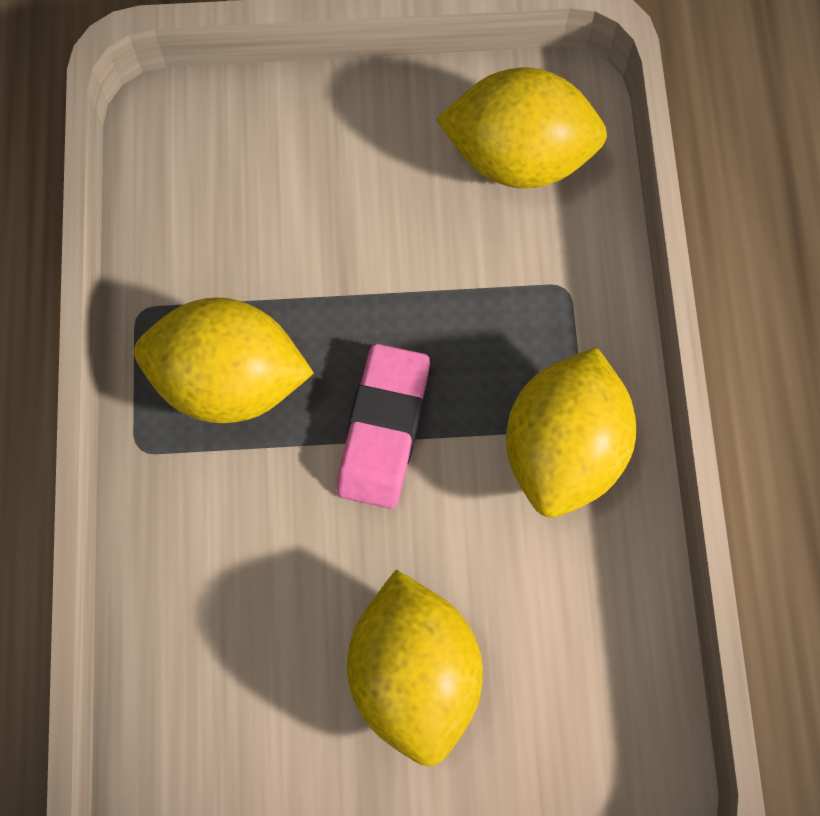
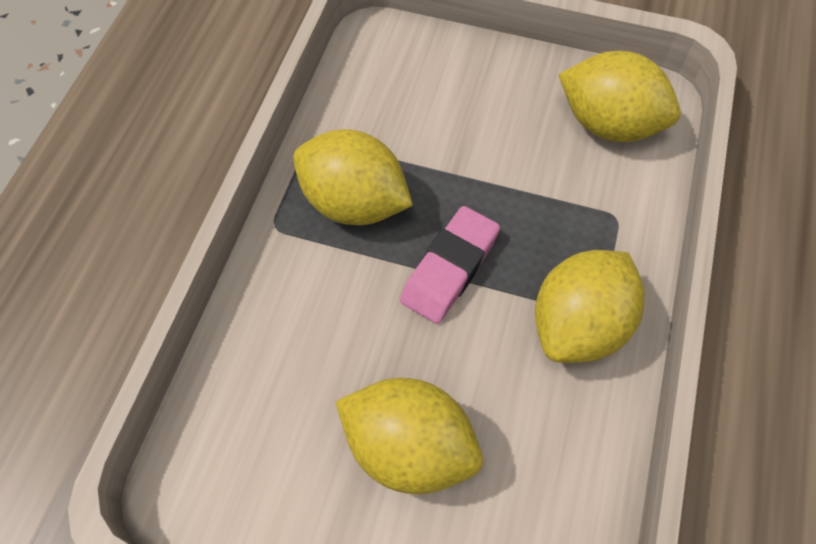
camera: 20 degrees right, 10 degrees down
yellow lemon [347,570,483,767] -> yellow lemon turned 75 degrees counterclockwise [336,378,483,494]

